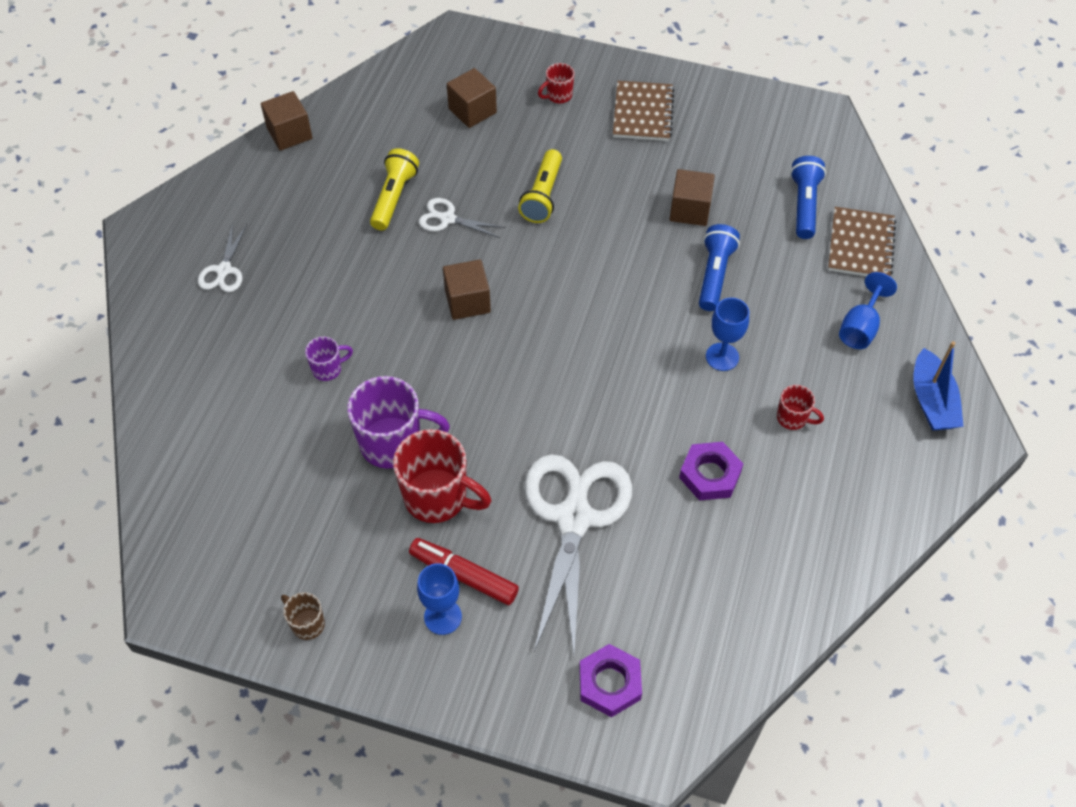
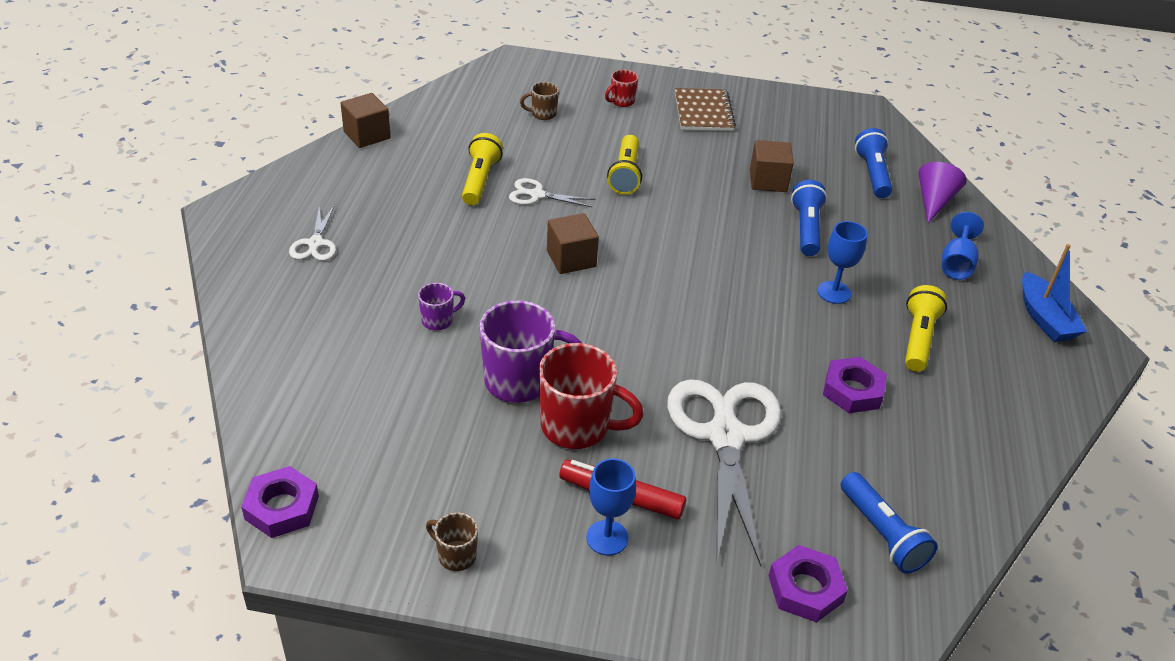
camera: 10 degrees left, 15 degrees down
brown cube [447,68,497,128] -> brown mug [520,82,559,120]
red mug [777,385,824,430] -> yellow flashlight [905,285,947,372]
brown notebook [828,207,896,277] -> purple cone [918,162,967,223]
none -> purple nut [241,466,319,538]
none -> blue flashlight [841,472,937,574]

